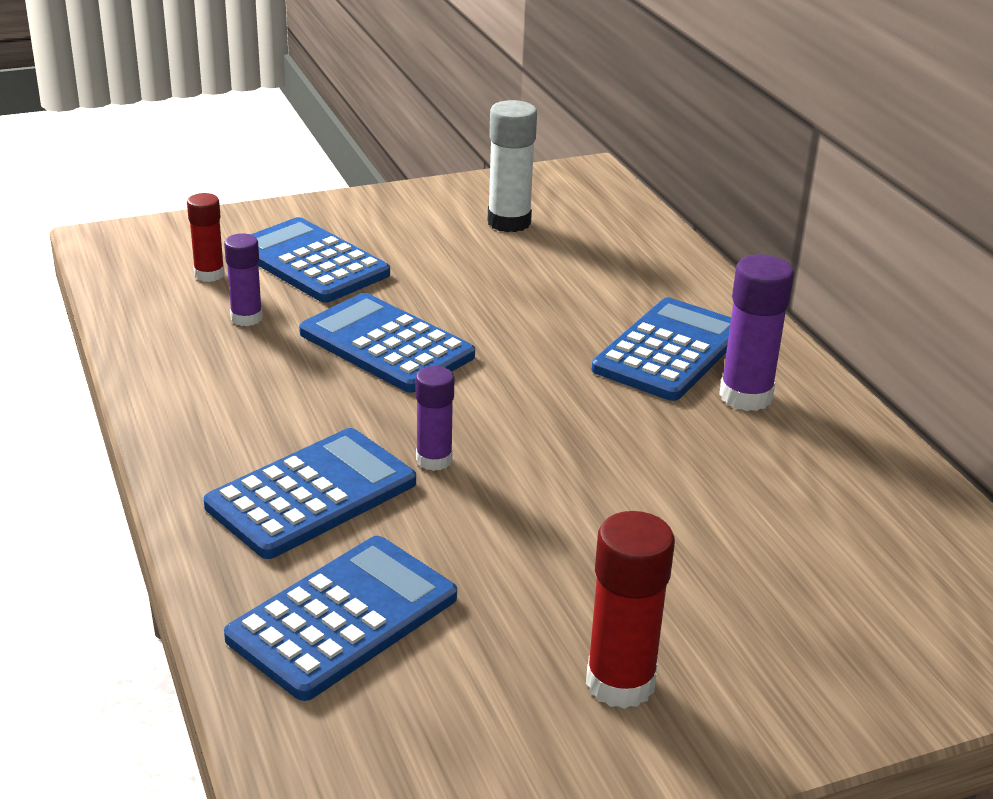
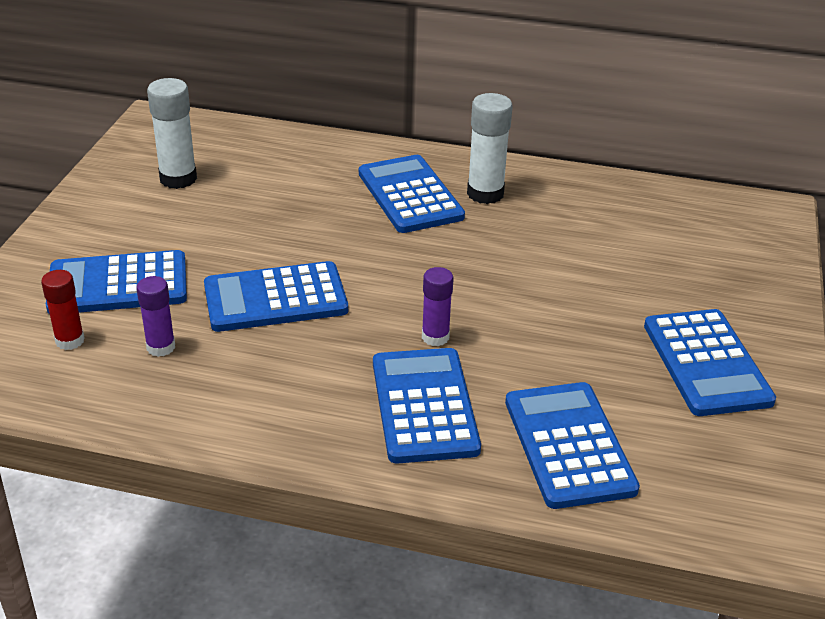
camera: 55 degrees left, 5 degrees up
red glue stick [586,511,675,709] -> blue calculator [644,309,776,416]
purple glue stick [719,254,794,411] -> white glue stick [467,93,513,204]

